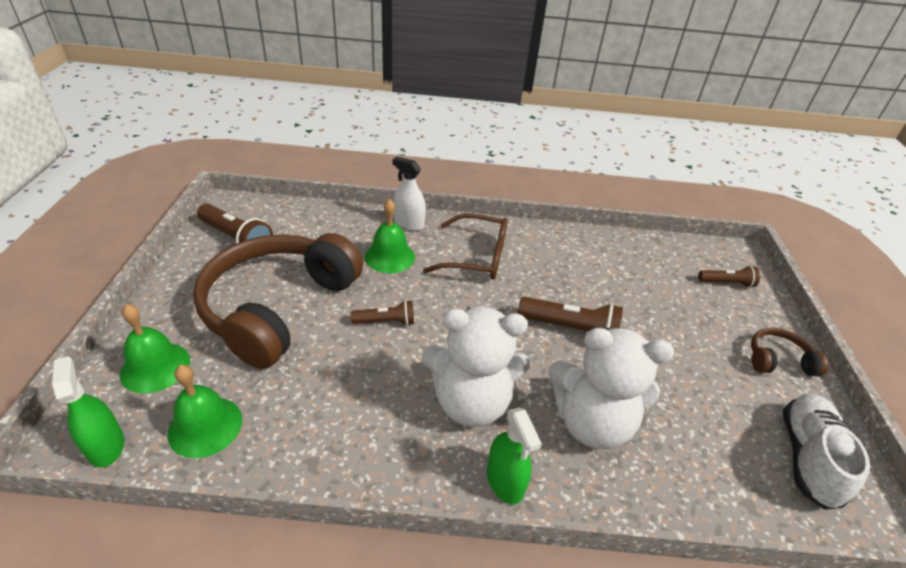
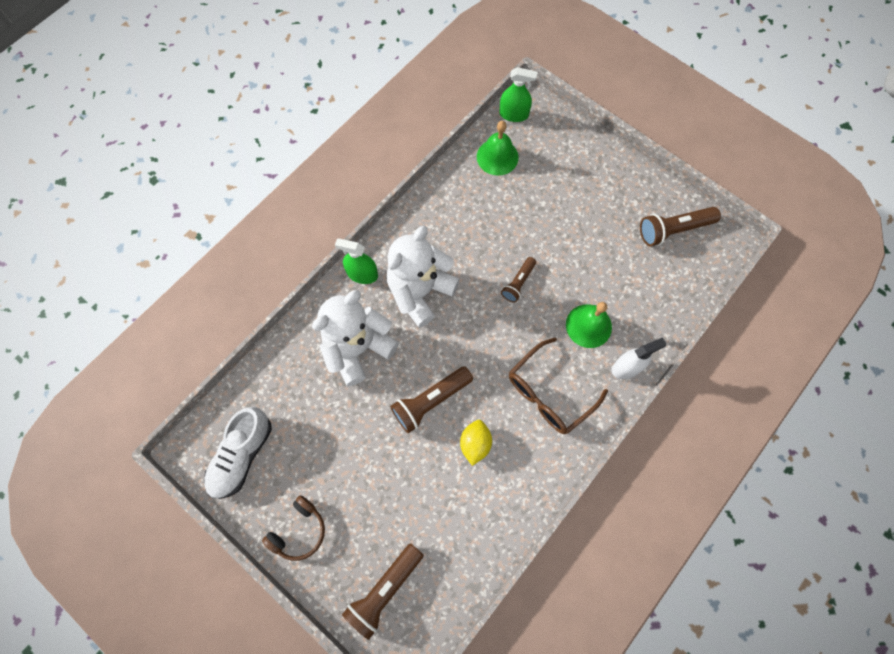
camera: 130 degrees right, 30 degrees up
green bell [120,304,190,394] -> none
brown headphones [193,233,363,369] -> none
brown flashlight [698,266,760,288] -> brown flashlight [342,543,424,640], size x1.63
white shoe [783,394,870,510] -> white shoe turned 60 degrees clockwise [204,407,272,499]
none -> yellow lemon [460,420,492,466]

